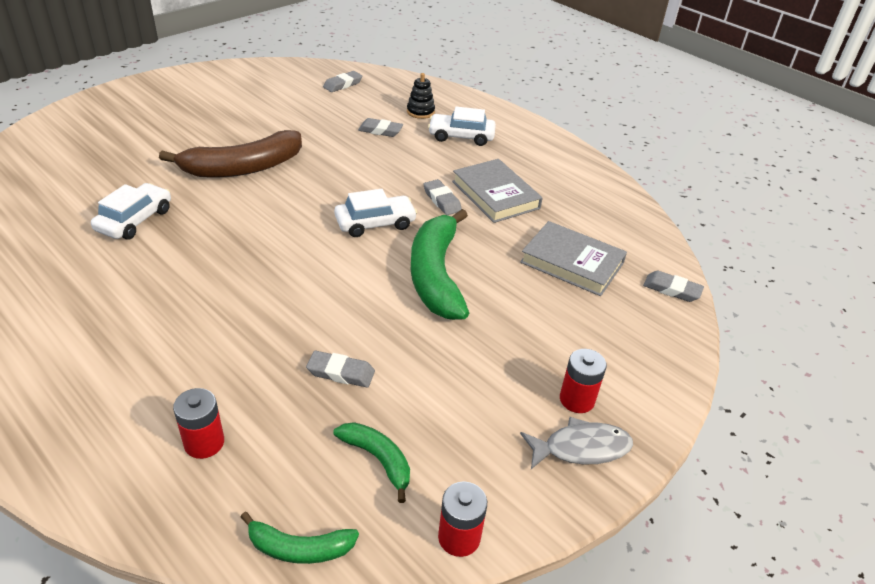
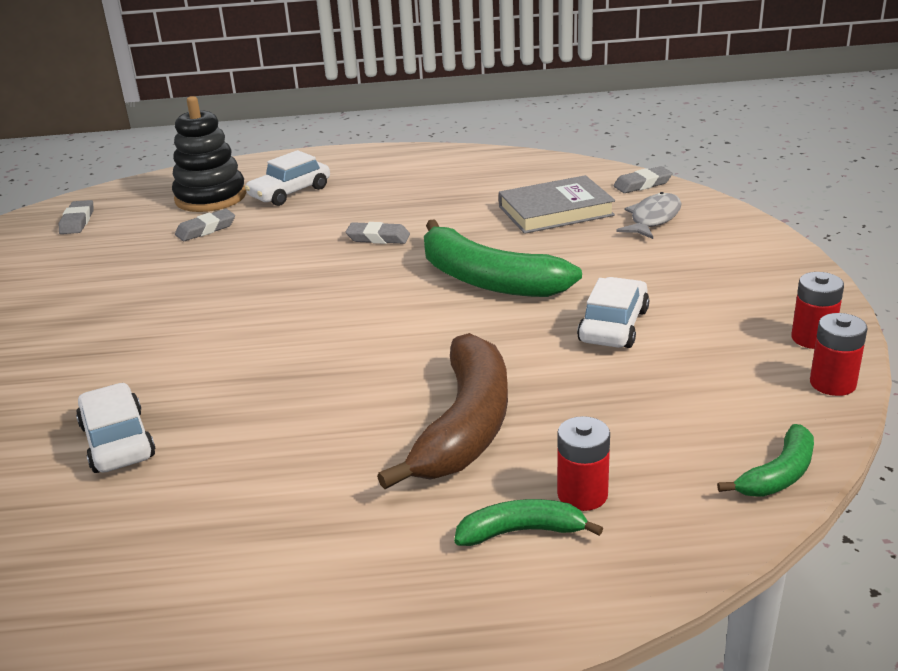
camera: 45 degrees left, 10 degrees down
brown banana [159,130,302,178] -> brown banana moved to [377,333,508,489]
grey eraser [306,351,375,387] -> none
white car [334,189,417,237] -> white car moved to [577,277,649,348]
green banana [334,422,410,503] -> green banana moved to [454,499,603,546]
black stacking toy [407,73,435,119] -> black stacking toy [172,96,246,212], size x1.89
grey book [452,159,543,223] -> none
grey fish [520,417,633,469] -> grey fish moved to [616,192,682,239]
red battery [560,349,607,413] -> red battery moved to [791,272,844,349]

